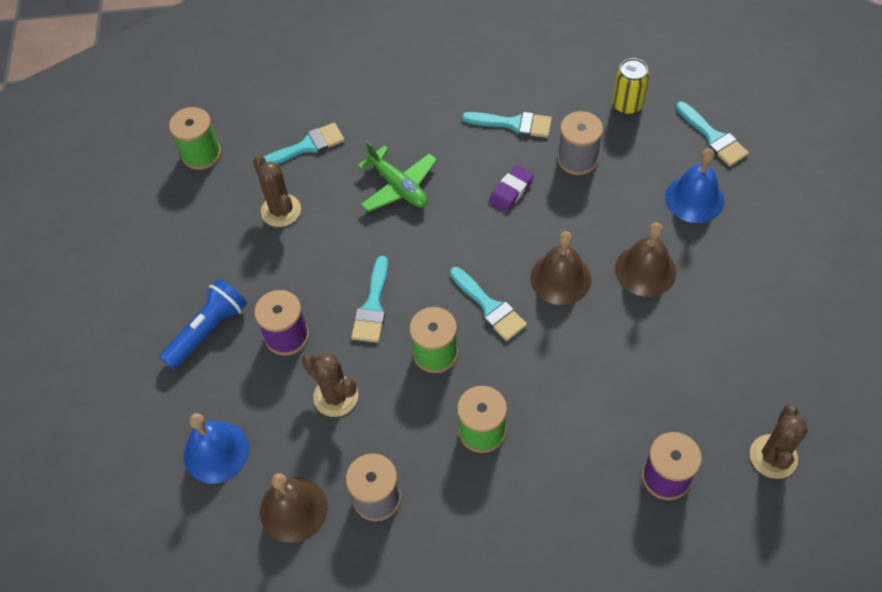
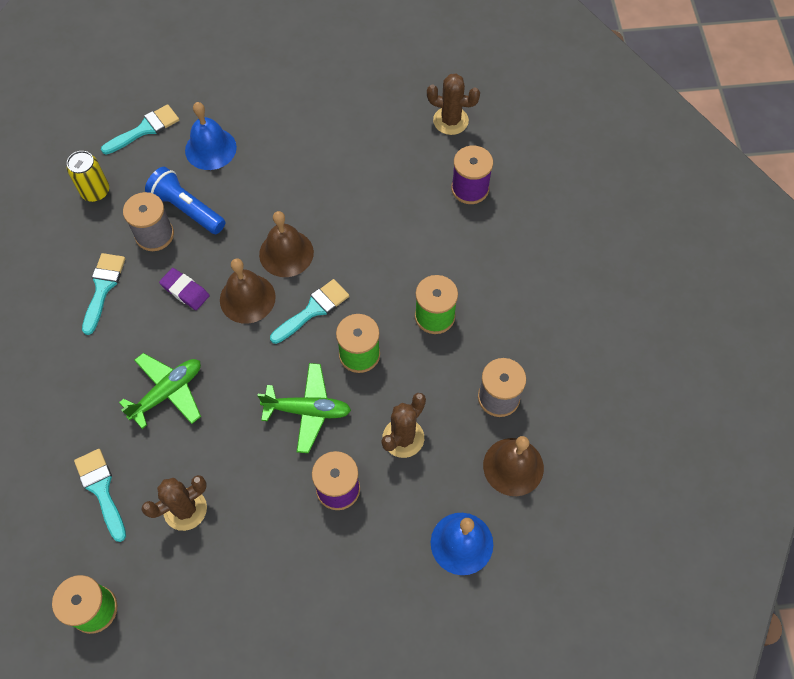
camera: 95 degrees left, 5 degrees up
blue flashlight [160,279,247,370] -> blue flashlight moved to [145,167,225,234]
turquoise brush [351,256,388,343] -> green plane [257,363,351,453]
brown bell [615,223,676,297] -> brown bell moved to [220,258,276,324]

